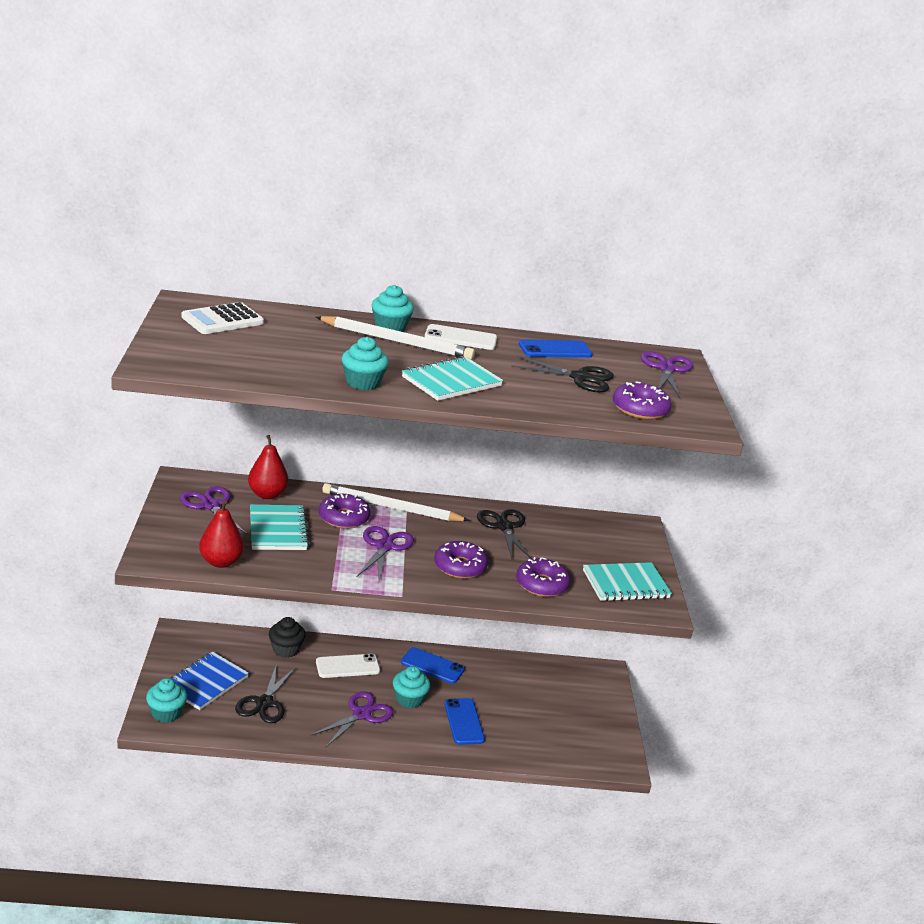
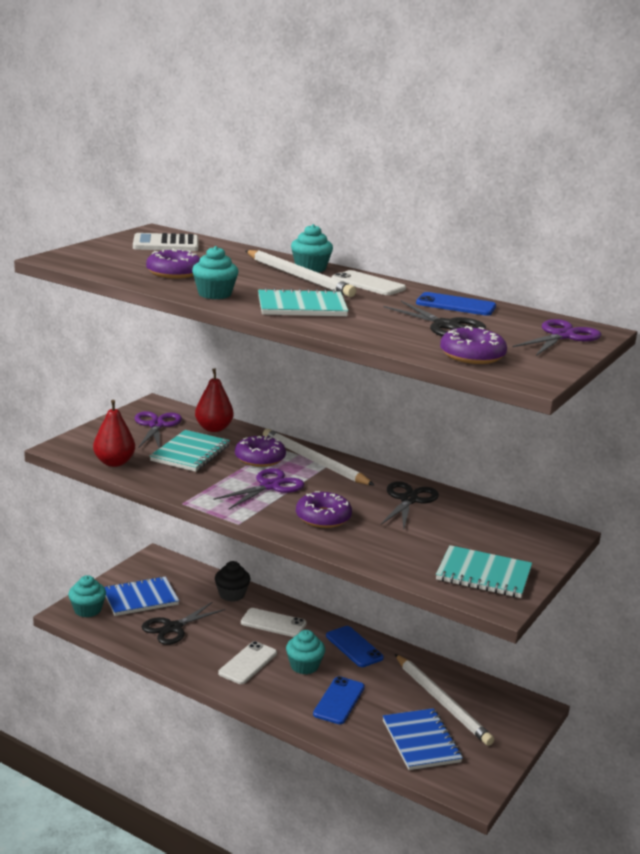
camera: 35 degrees right, 5 degrees down
purple scissors [311,691,394,747] -> white phone [218,641,277,684]
purple donut [516,557,570,597] -> purple donut moved to [146,248,200,279]
none -> blue notebook [383,708,463,770]
none -> white pencil [395,654,494,746]

